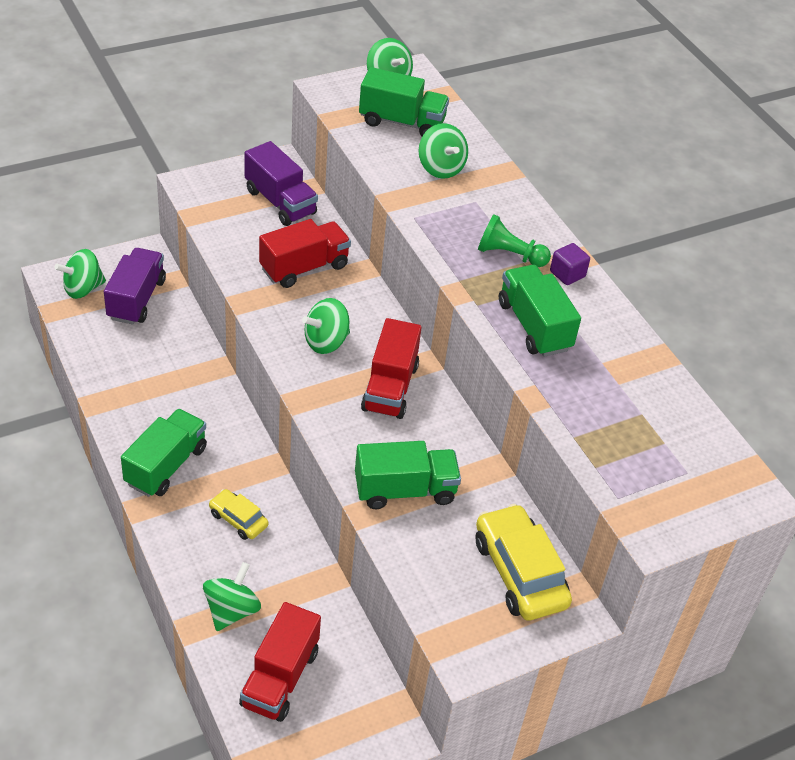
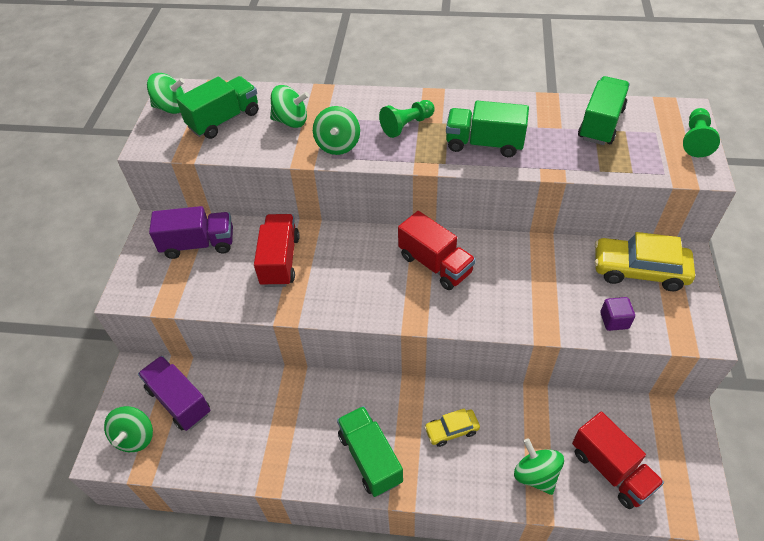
camera: 50 degrees left, 5 degrees up
green spinning top [302,298,350,354] -> green spinning top moved to [313,106,360,155]
green truck [355,441,461,509] -> green truck moved to [578,76,630,145]
purple cube [550,243,590,285] -> purple cube moved to [600,297,635,331]
none -> green pawn [683,108,720,157]

